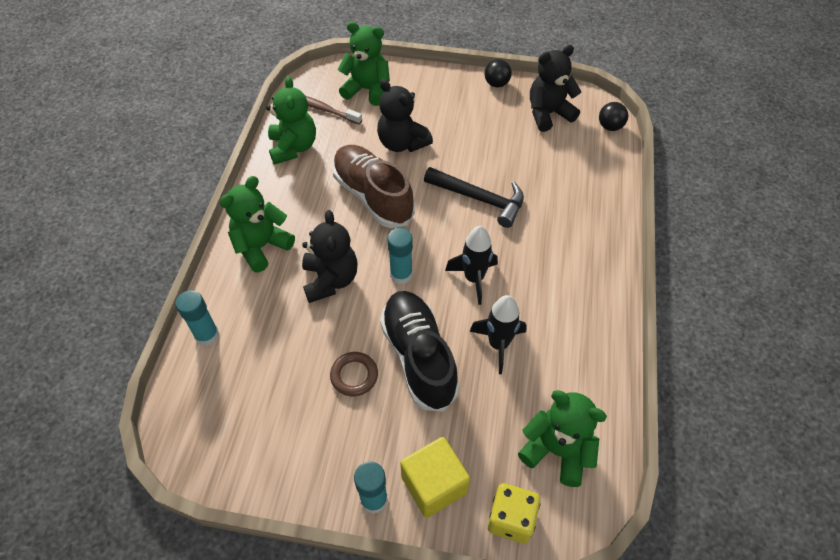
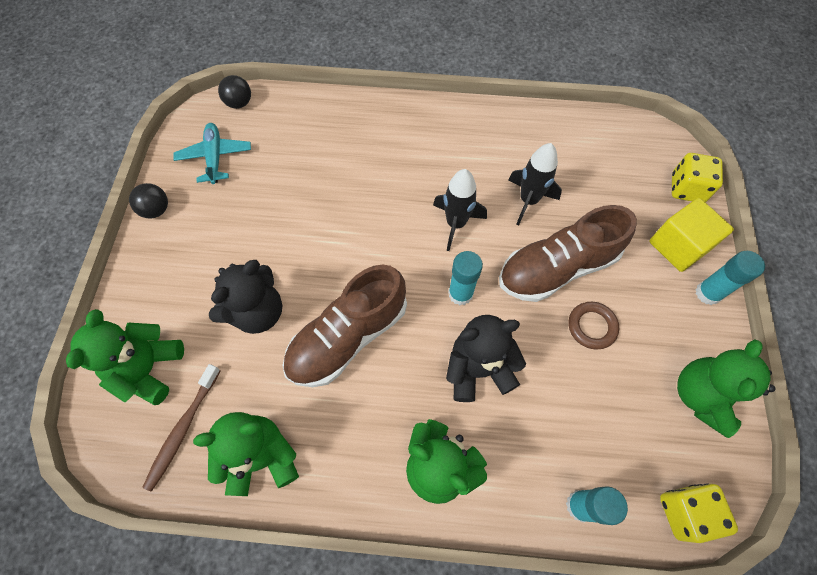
camera: 95 degrees left, 10 degrees up
black shoe [380,291,460,412] -> brown shoe [499,205,637,302]
black hammer [424,167,524,228] -> none
green teddy bear [518,390,607,487] -> green teddy bear moved to [677,339,776,438]
black teddy bear [530,45,582,132] -> turquoise plane [174,123,251,184]
none -> yellow dice [660,483,738,543]

